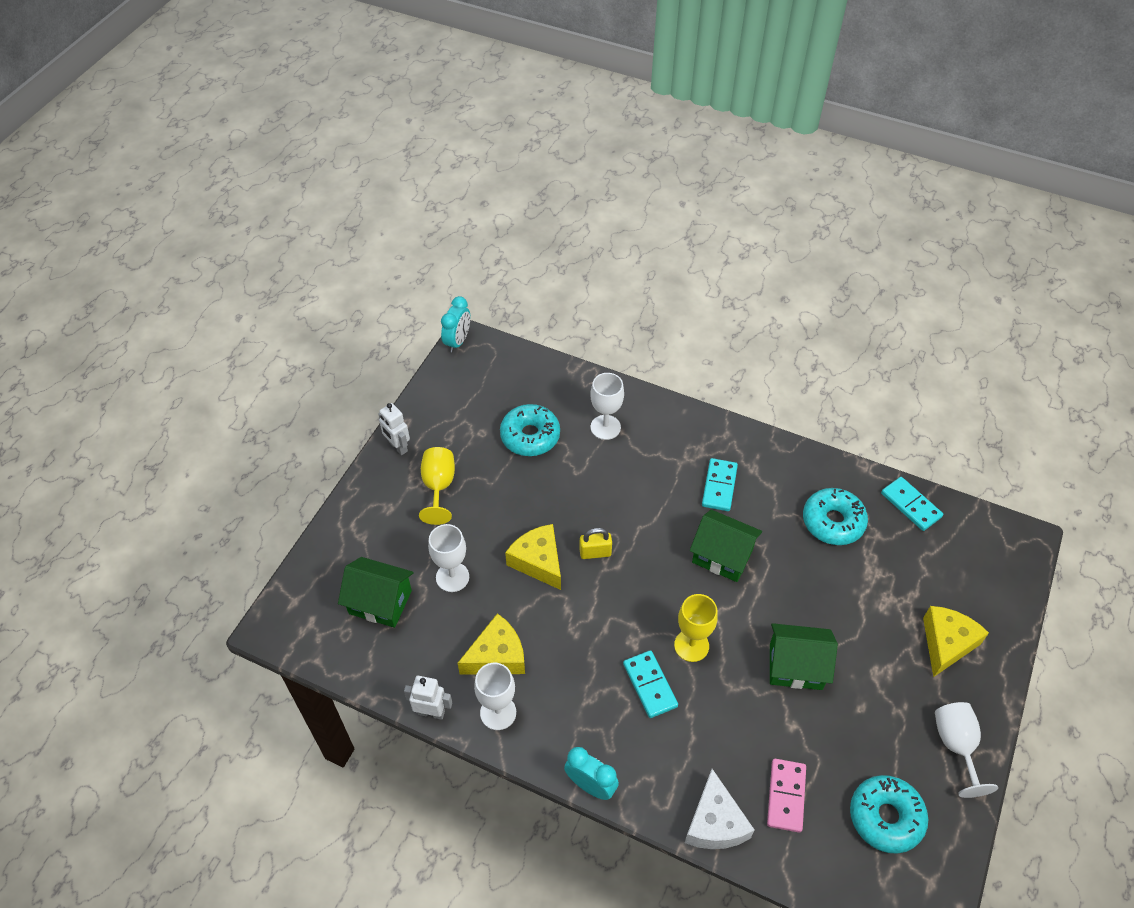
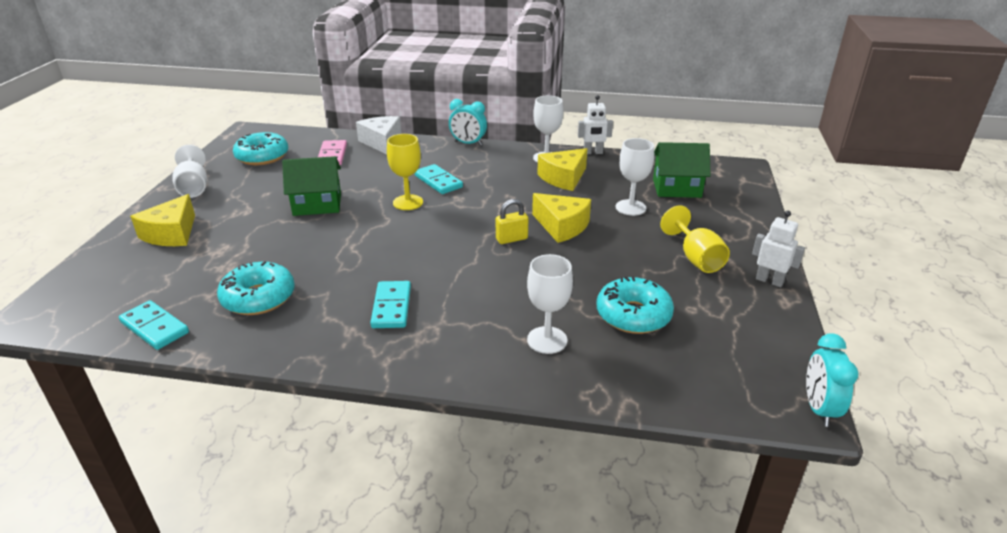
camera: 165 degrees right, 20 degrees down
green house [690,510,762,582] -> none

